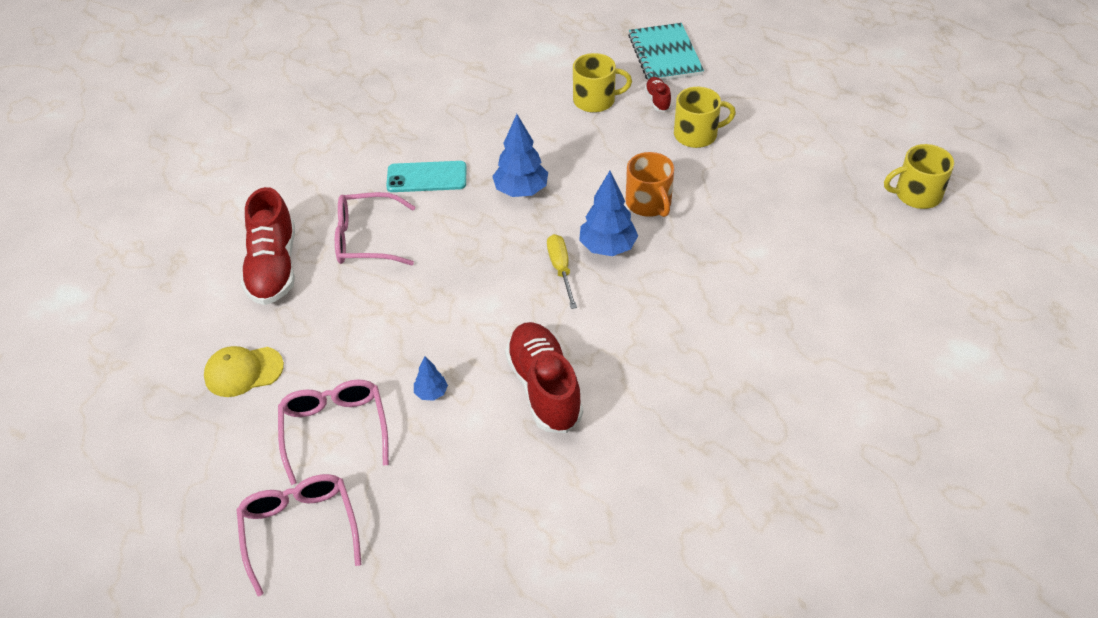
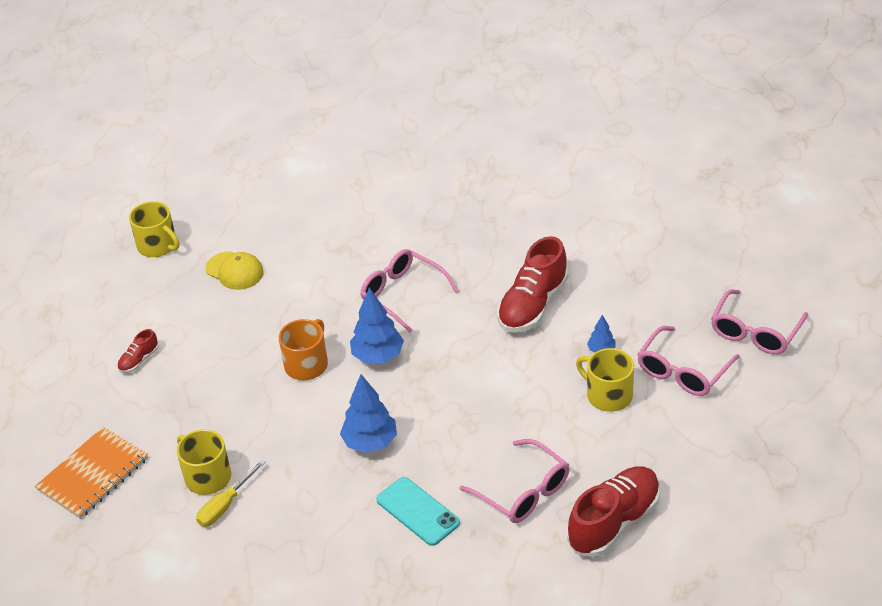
camera: 130 degrees left, 5 degrees down
yellow cap [204,346,284,397] -> yellow cap moved to [206,251,264,290]
yellow screwdriver [547,234,577,309] -> yellow screwdriver moved to [196,460,266,527]
turquoise notebook [628,23,704,80] -> orange notebook [35,427,148,519]
red shoe [645,77,672,112] -> red shoe moved to [117,329,159,373]
yellow mug [674,87,736,148] -> yellow mug moved to [576,348,634,412]
none -> pink glasses [360,249,459,332]

